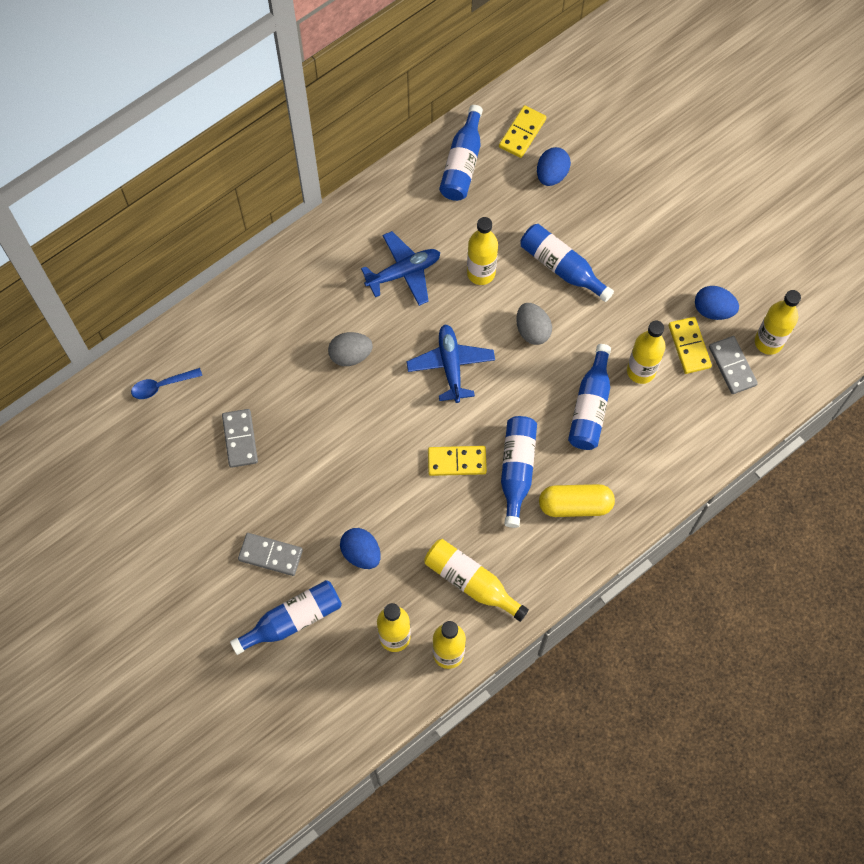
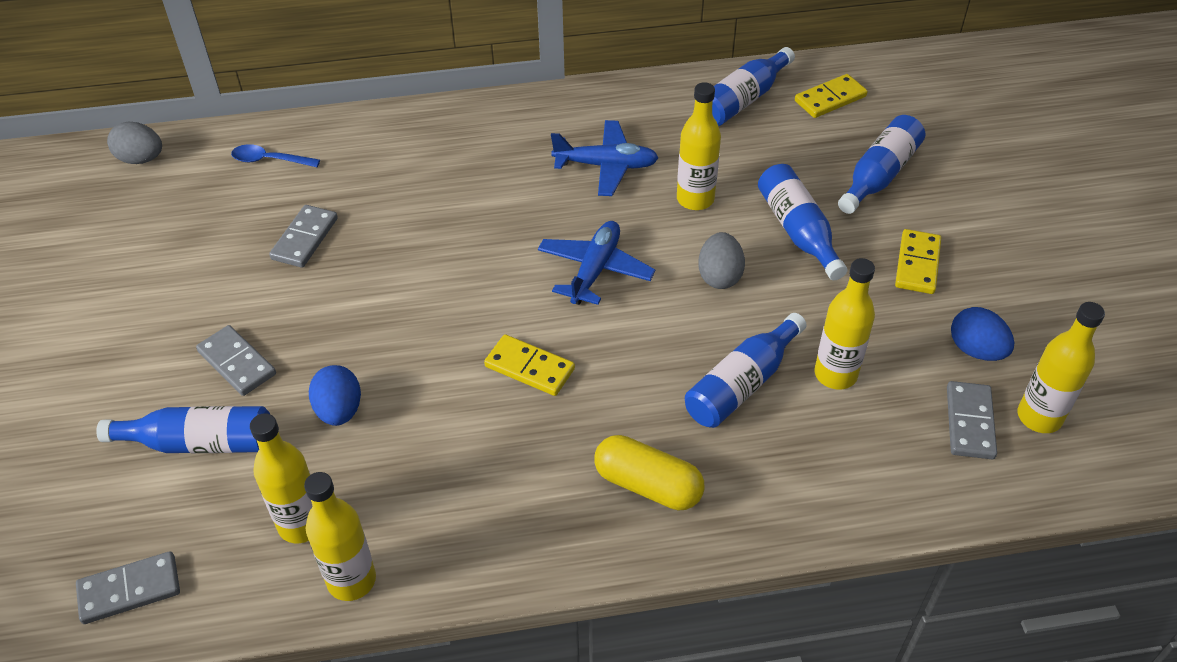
camera: 30 degrees right, 20 degrees down
grey egg [328,332,373,366] -> grey egg moved to [107,122,162,164]
yellow bottle [424,539,529,622] -> none
blue bottle [501,416,537,528] -> blue bottle moved to [838,115,925,214]
blue egg [537,147,571,186] -> none
yellow domino [669,317,712,374] -> yellow domino moved to [895,229,941,294]
none -> grey domino [76,551,180,624]

